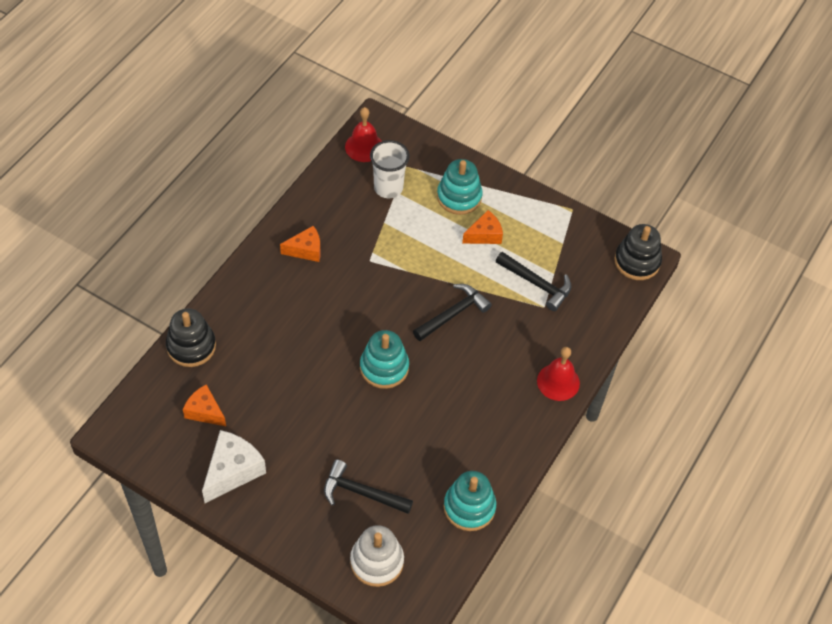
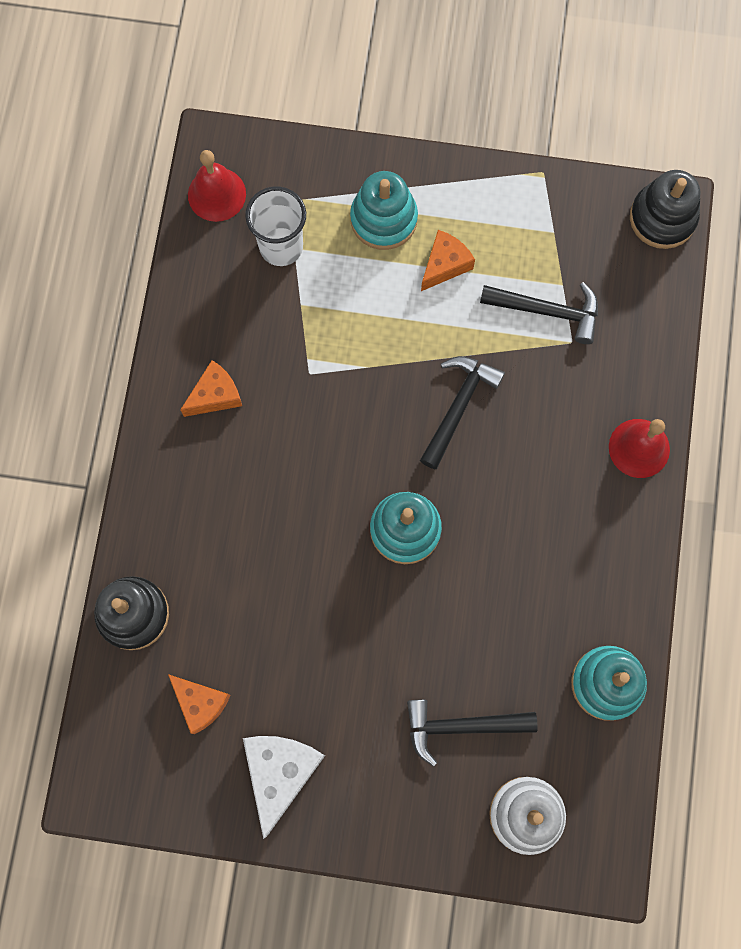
camera: 20 degrees left, 20 degrees up
orange cheese [183,384,226,426] -> orange cheese turned 150 degrees counterclockwise [168,674,231,734]

